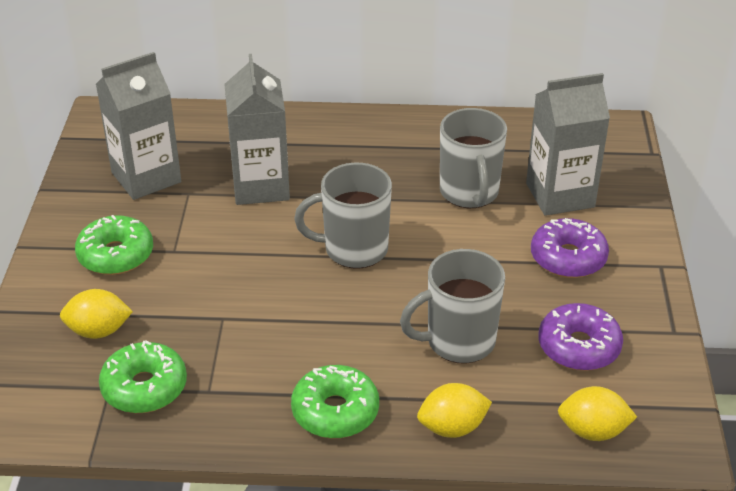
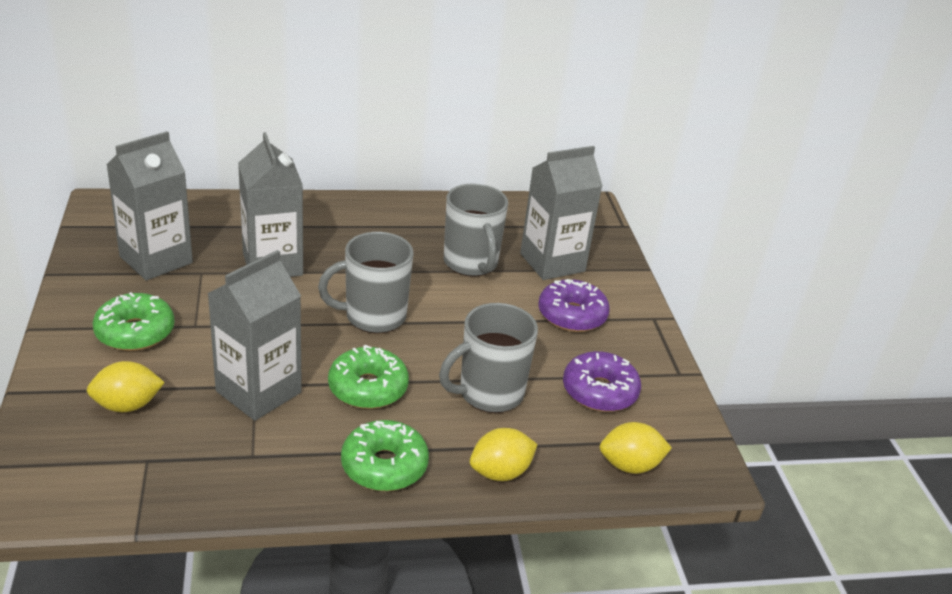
camera: 15 degrees left, 5 degrees down
green donut [99,340,187,413] -> green donut moved to [328,345,409,409]
none -> grey carton [208,250,302,421]

